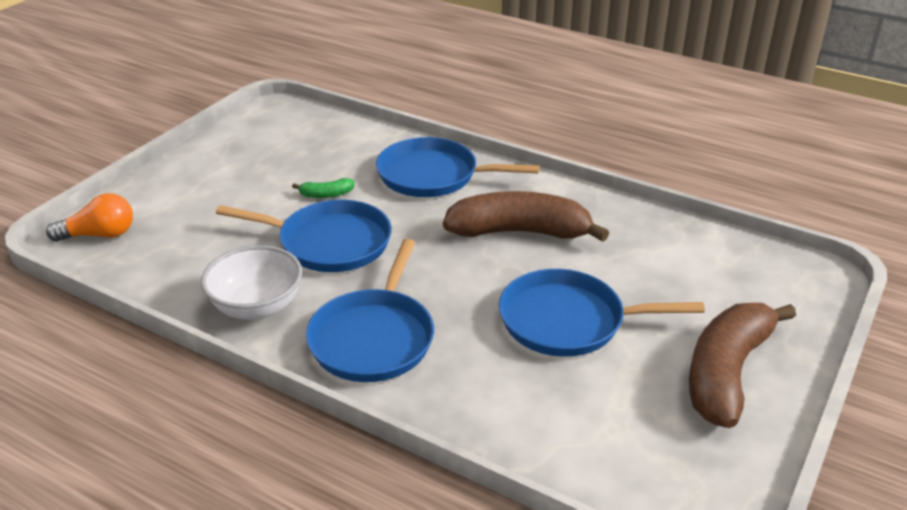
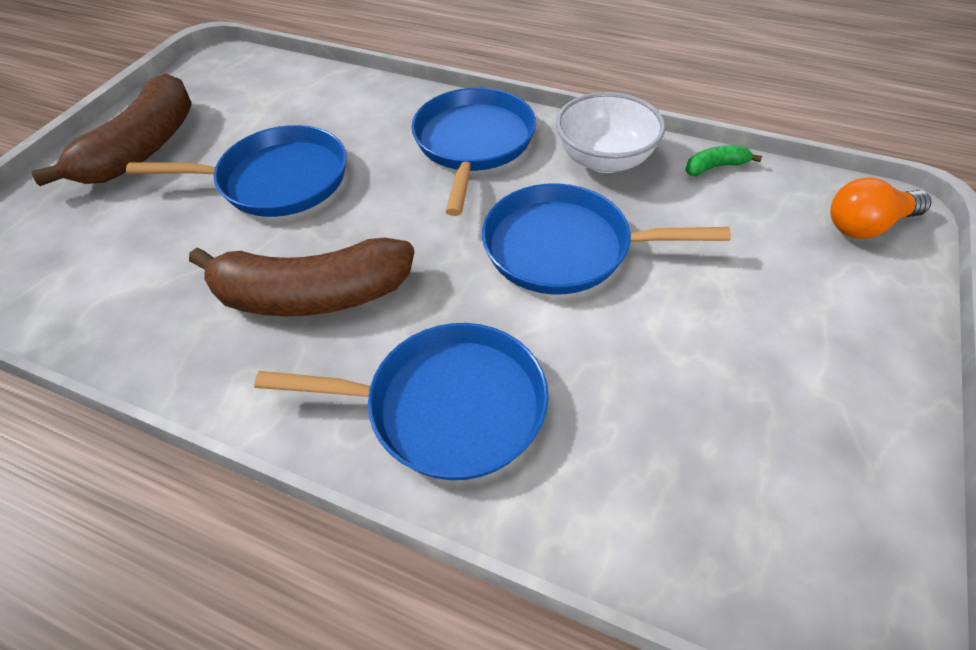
camera: 175 degrees right, 15 degrees up
green banana [292,178,355,198] -> green banana moved to [685,145,762,176]

